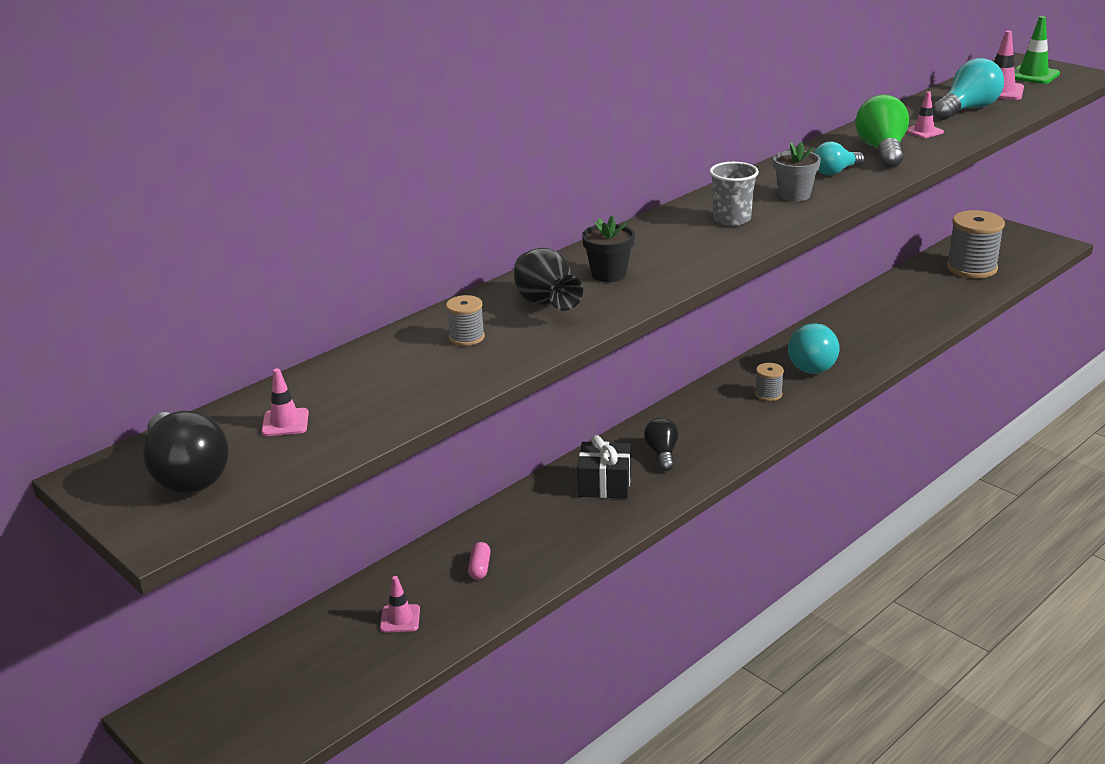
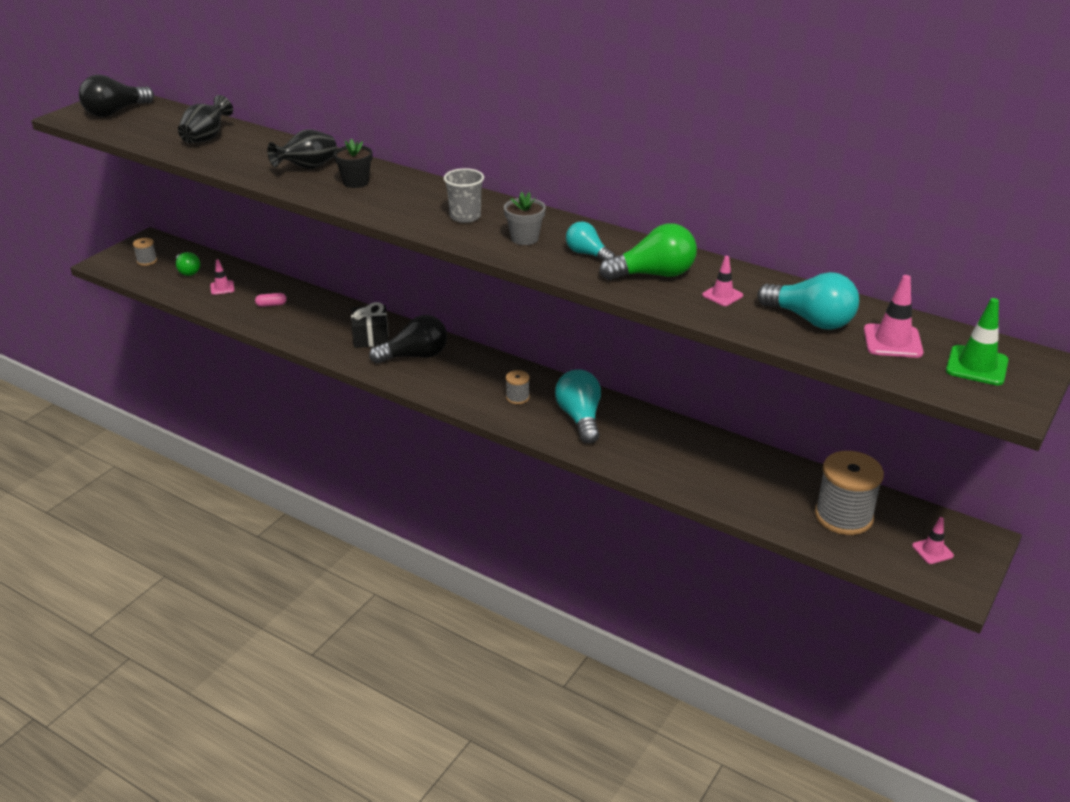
camera: 75 degrees right, 5 degrees up
pink traffic cone [261,368,309,436] -> pink traffic cone moved to [912,517,954,564]
grey spool [446,295,485,346] -> grey spool moved to [133,238,157,266]
black light bulb [644,418,678,471] -> black light bulb [369,315,447,364], size x1.62
turquoise light bulb [788,323,839,374] -> turquoise light bulb turned 75 degrees clockwise [555,369,601,444]
none -> green light bulb [176,252,200,276]
none -> black vase [178,95,233,144]

